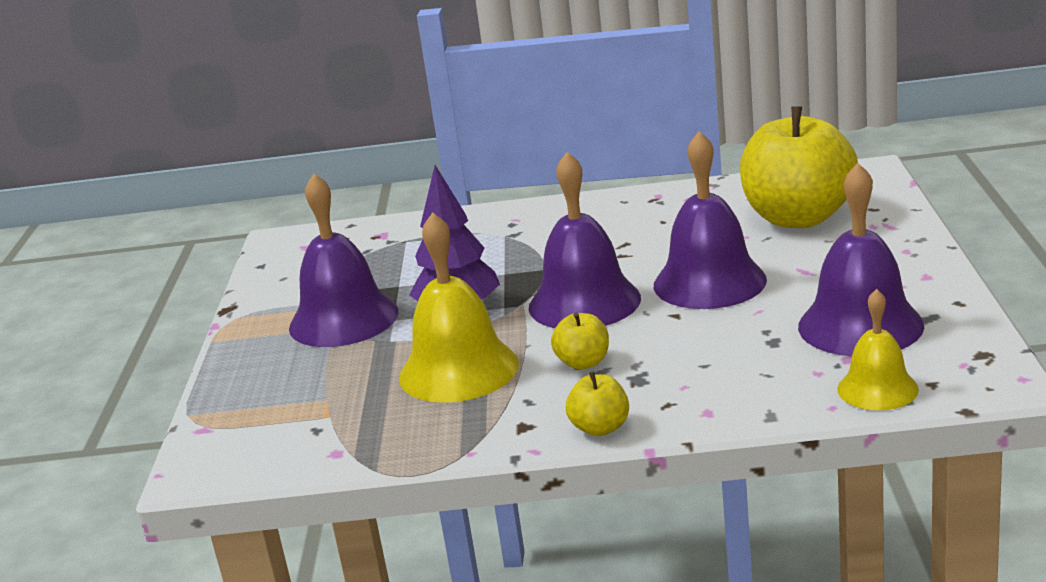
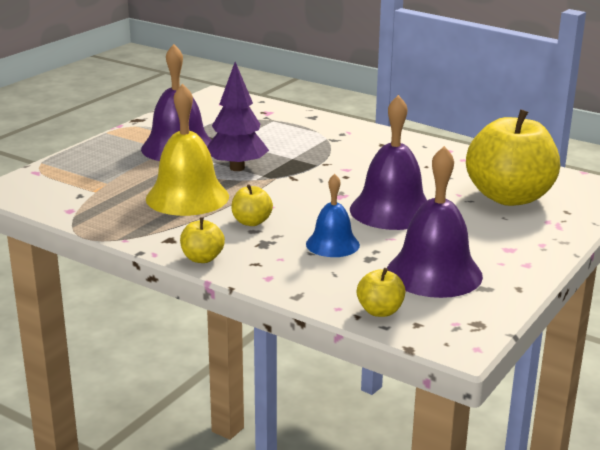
camera: 30 degrees right, 0 degrees up
purple bell [529,152,641,328] -> none
yellow bell [837,289,919,410] -> yellow apple [357,268,406,317]
none -> blue bell [306,174,360,257]

